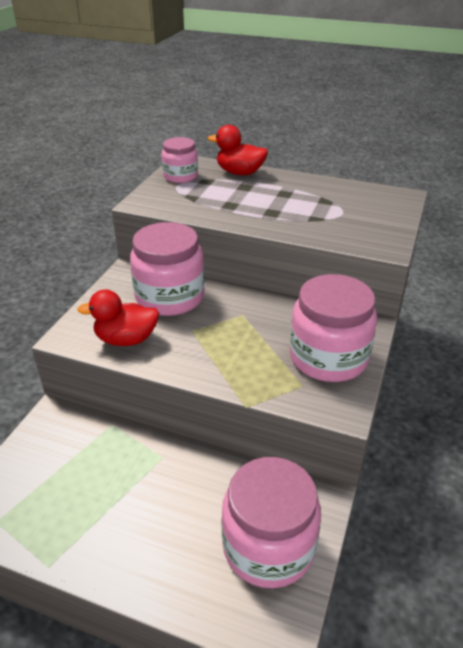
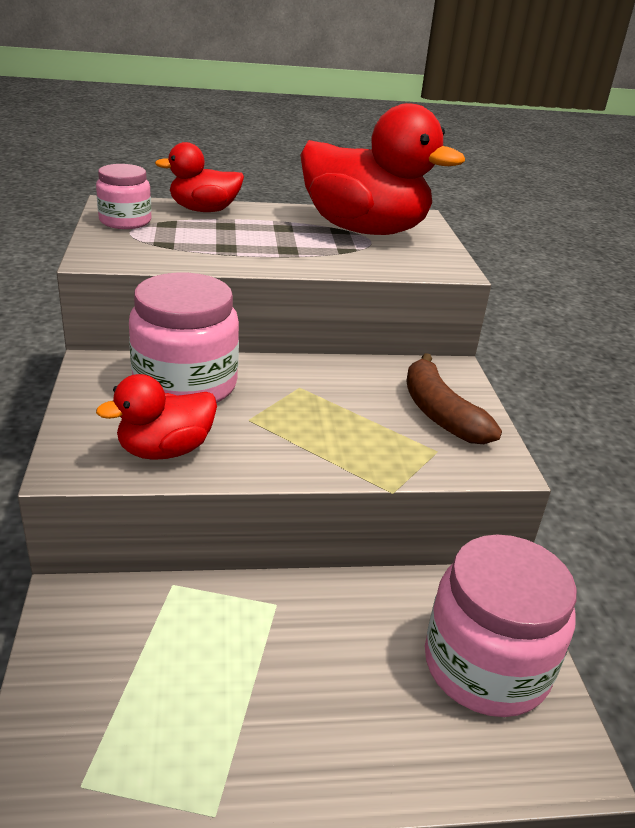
camera: 30 degrees left, 5 degrees down
pink jar [290,274,377,382] -> brown banana [406,353,502,444]
none -> red duck [300,103,465,235]

